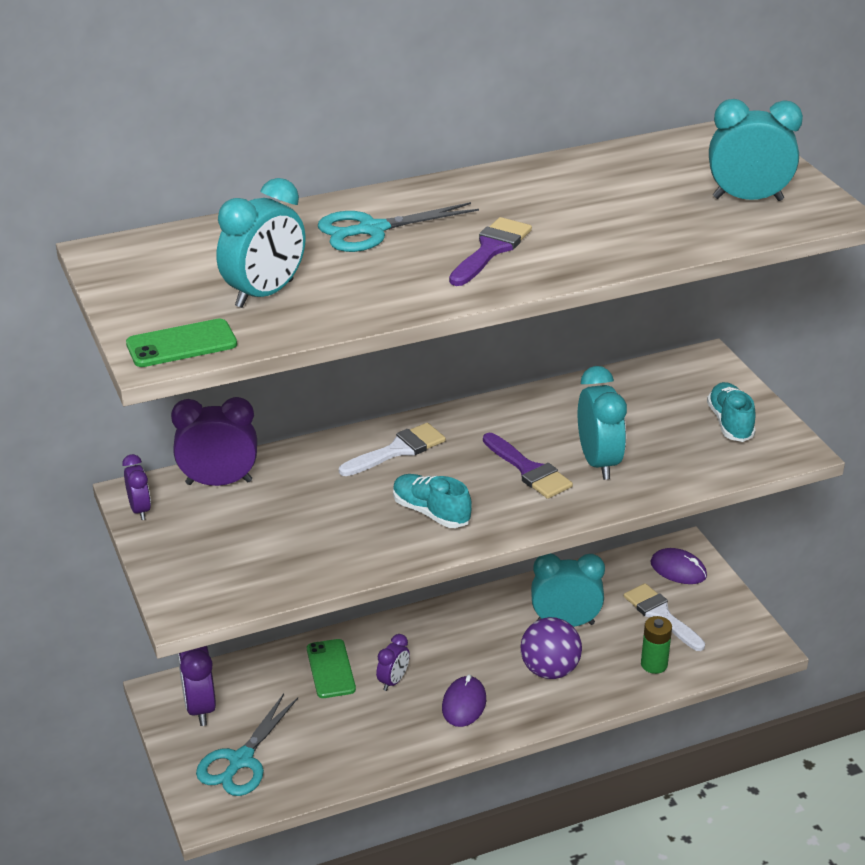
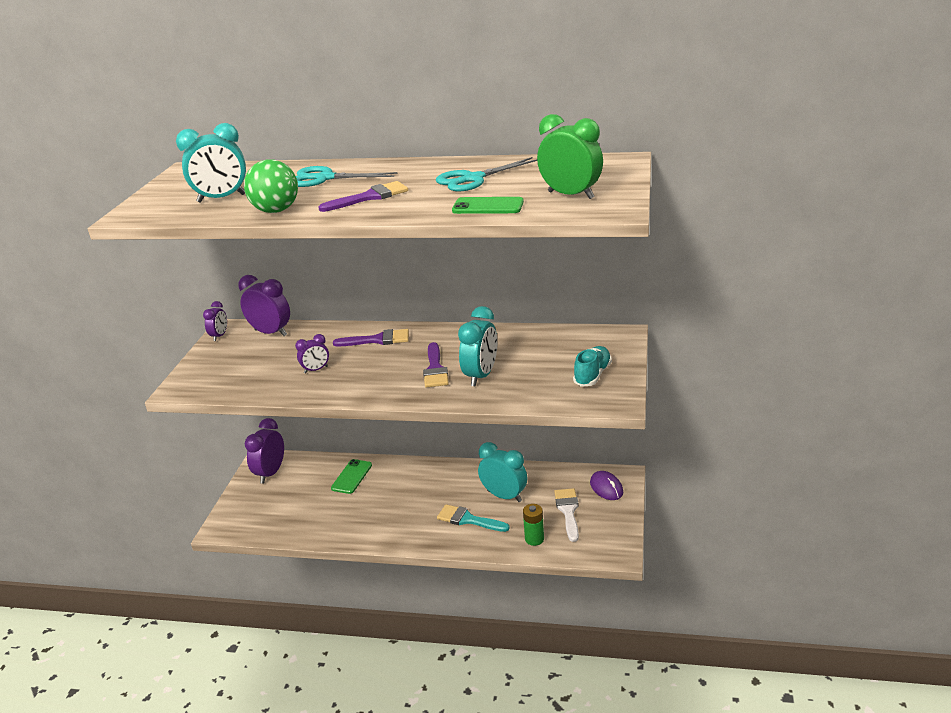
camera: 35 degrees right, 5 degrees down
green phone [126,318,237,367] -> green phone moved to [452,197,524,214]
turquoise scissors [196,693,298,796] -> turquoise scissors moved to [436,157,537,191]
white brush [339,423,446,476] -> purple brush [333,329,409,346]
purple clock [376,634,410,691] -> purple clock moved to [295,334,329,374]
turquoise shoe [393,474,472,528] -> none
purple mouse [442,675,486,727] -> none
purple ball [521,617,582,679] -> turquoise brush [437,504,510,532]
turquoise clock [709,99,803,201] -> green clock [537,114,603,199]
none -> green ball [244,159,298,213]

